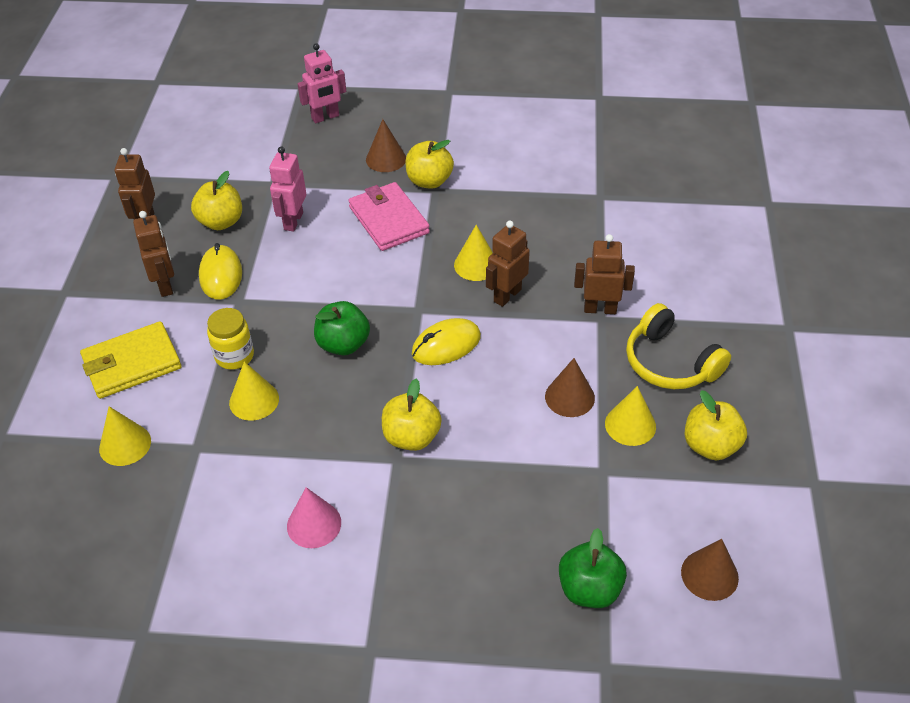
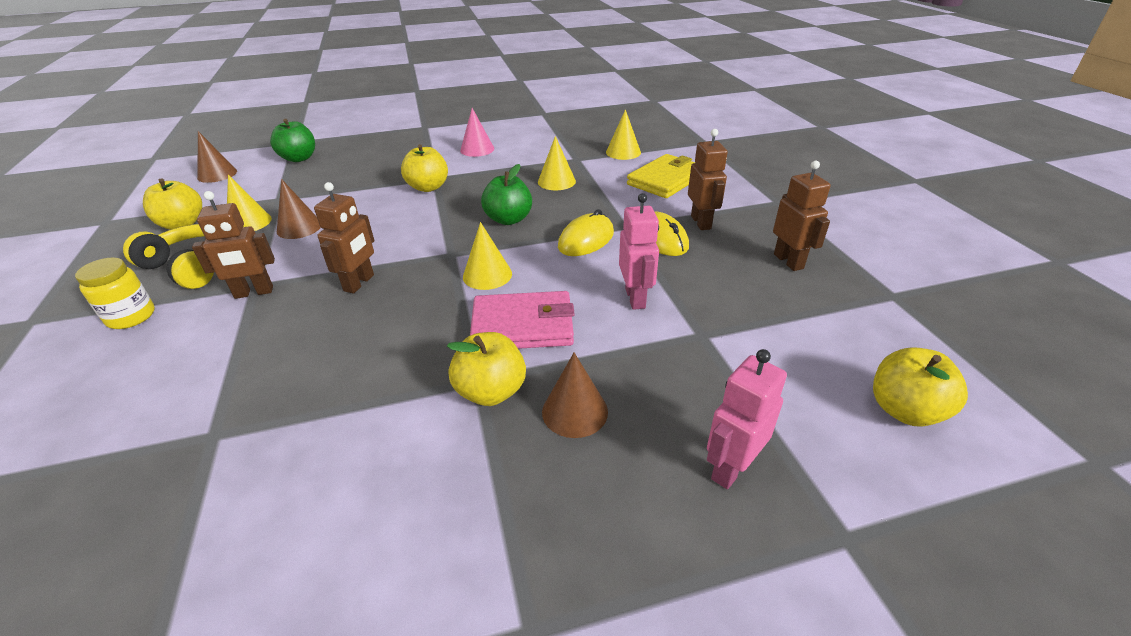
camera: 160 degrees right, 10 degrees down
brown robot [133,211,174,297] -> brown robot turned 150 degrees counterclockwise [688,129,728,230]
yellow apple [191,171,242,230] -> yellow apple moved to [873,347,968,426]
yellow jar [207,308,254,370] -> yellow jar moved to [75,257,155,329]
pink wallet [348,182,430,251] -> pink wallet turned 45 degrees counterclockwise [470,291,575,349]
yellow mouse [412,318,481,365] -> yellow mouse moved to [558,209,614,256]
yellow cone [454,225,493,281] -> yellow cone moved to [463,222,512,290]

